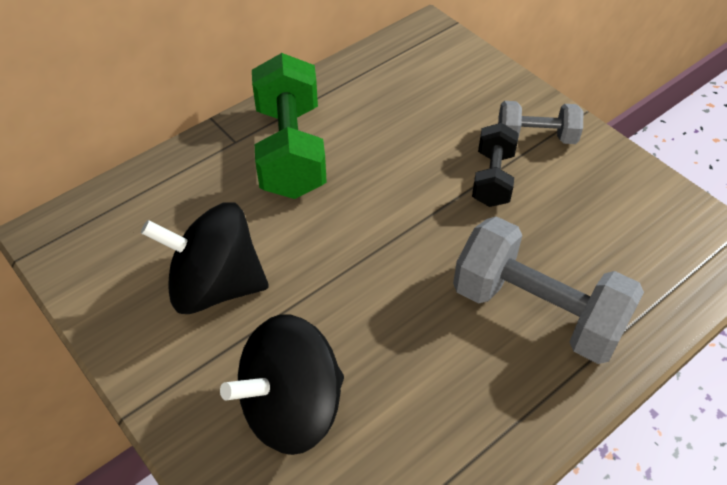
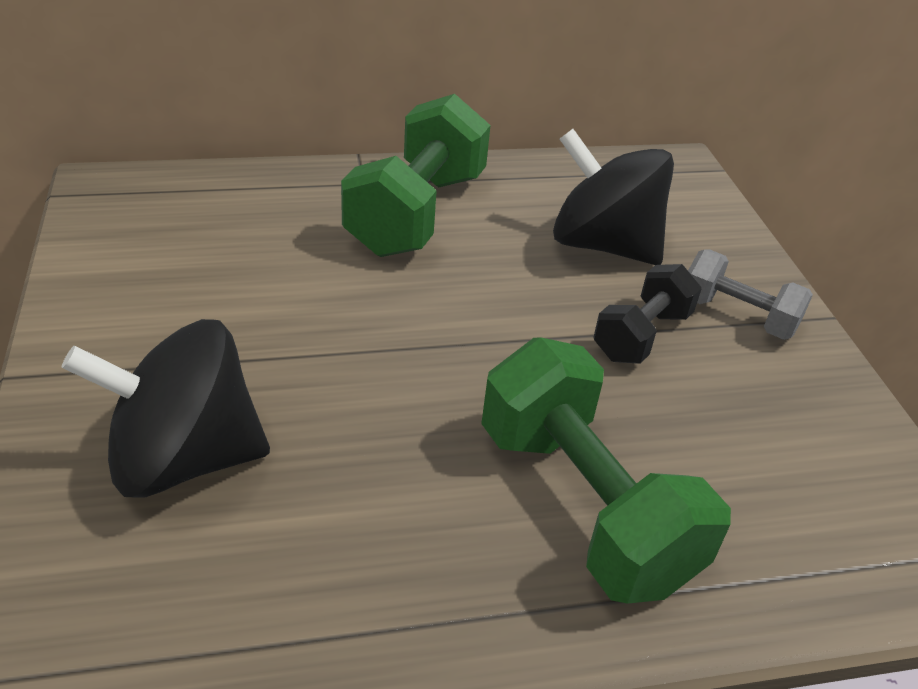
camera: 25 degrees right, 10 degrees down
black spinning top [141,202,268,314] -> black spinning top moved to [553,129,674,265]
grey dumbbell [453,216,644,364] -> green dumbbell [481,337,731,604]

